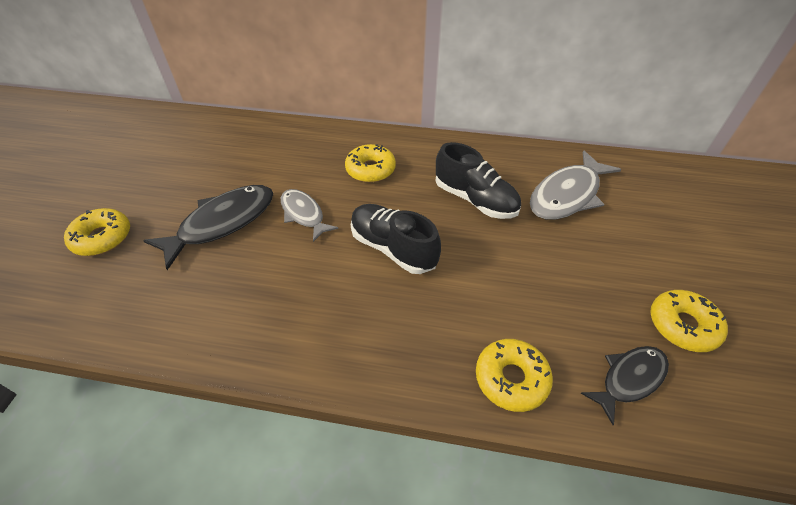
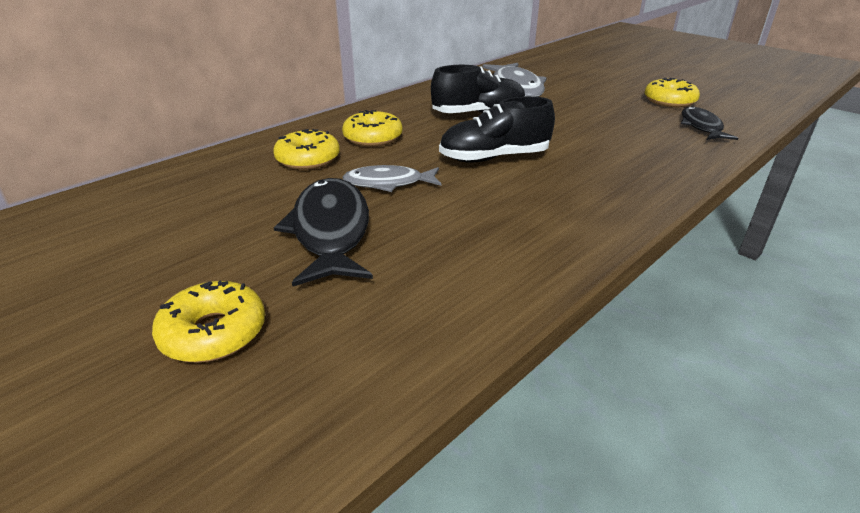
camera: 55 degrees left, 15 degrees down
yellow donut [476,339,553,412] -> yellow donut moved to [273,129,340,170]

